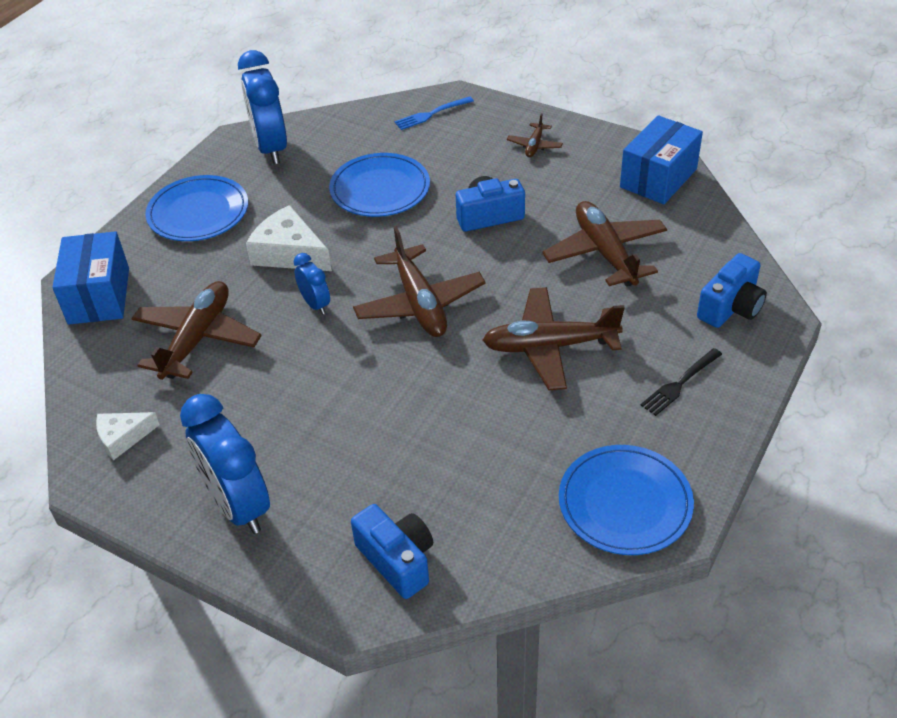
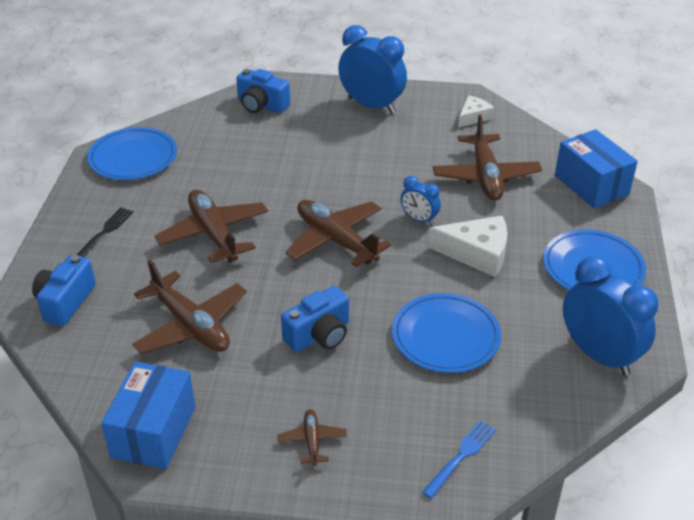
camera: 155 degrees right, 5 degrees down
brown plane [482,287,625,390] -> brown plane turned 90 degrees counterclockwise [155,190,268,263]

